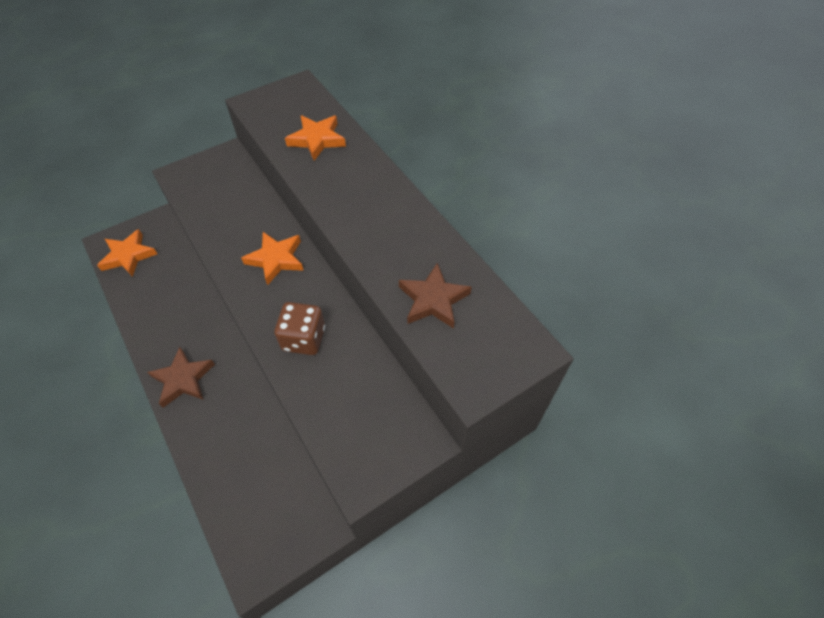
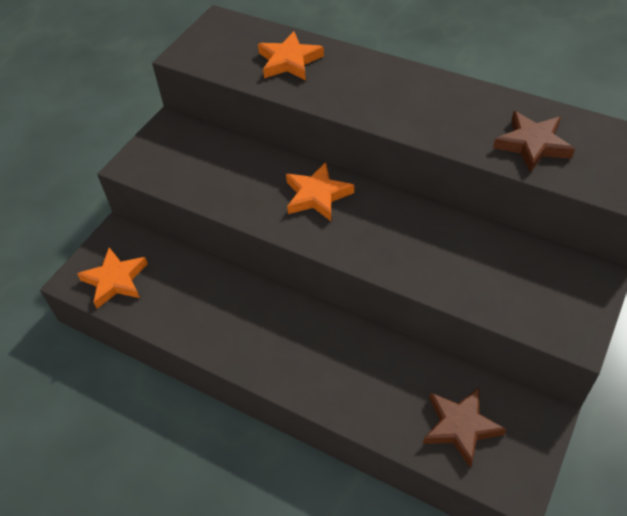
camera: 25 degrees left, 5 degrees down
brown star [147,347,215,408] -> brown star moved to [423,388,506,468]
brown dice [274,302,325,355] -> none

